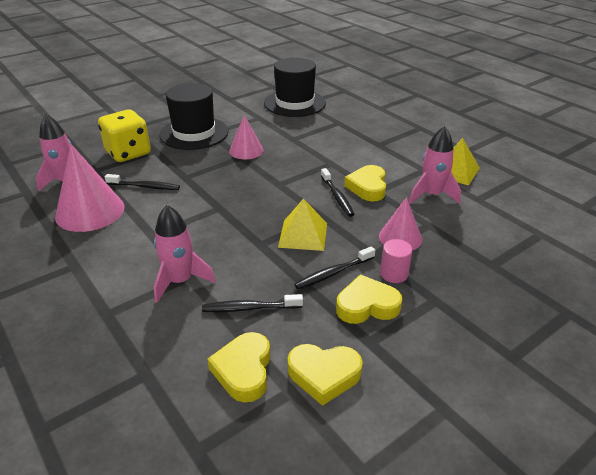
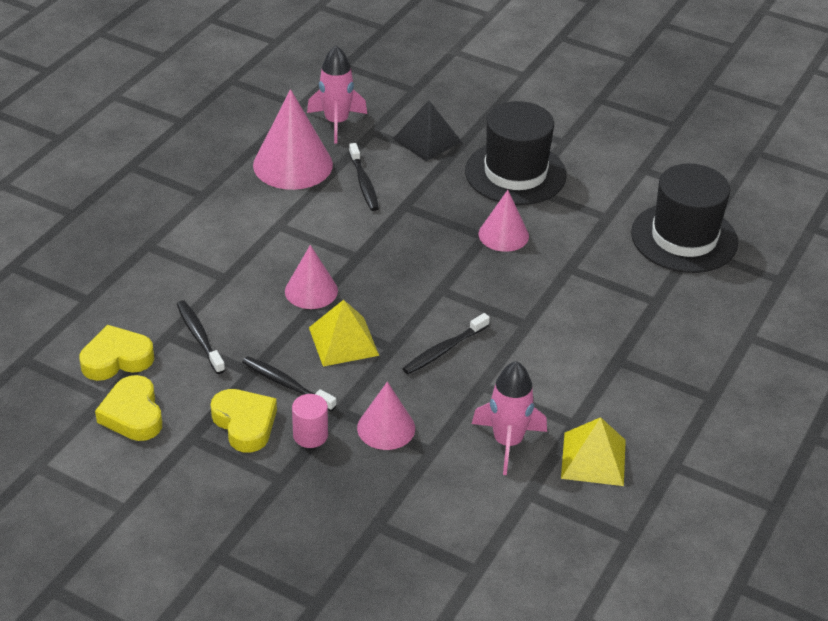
camera: 65 degrees right, 5 degrees up
yellow dice [98,110,151,162] -> black pyramid [393,100,462,161]
pink rocket [154,205,216,303] -> none
yellow heart [344,165,386,201] -> none
none -> pink cone [285,245,338,309]

